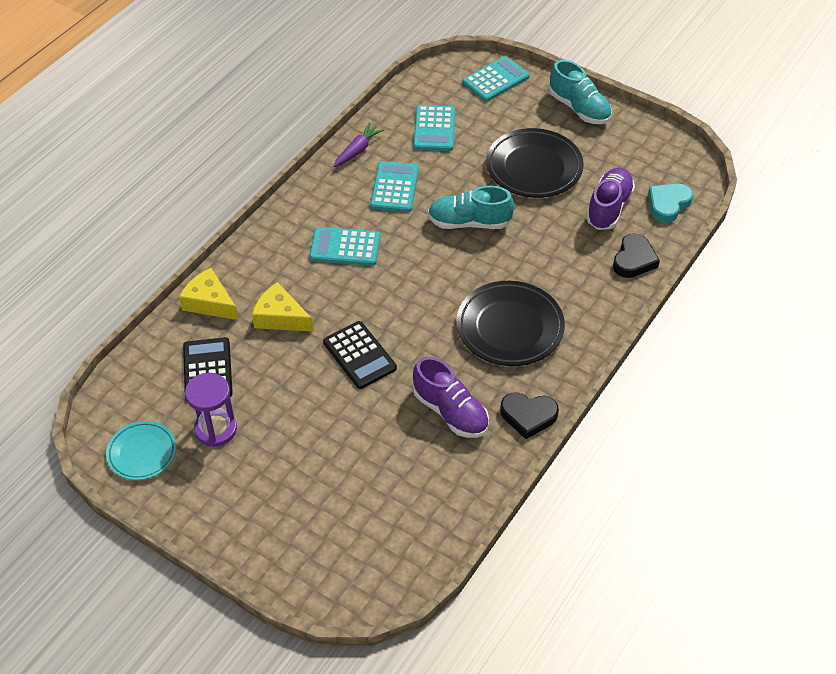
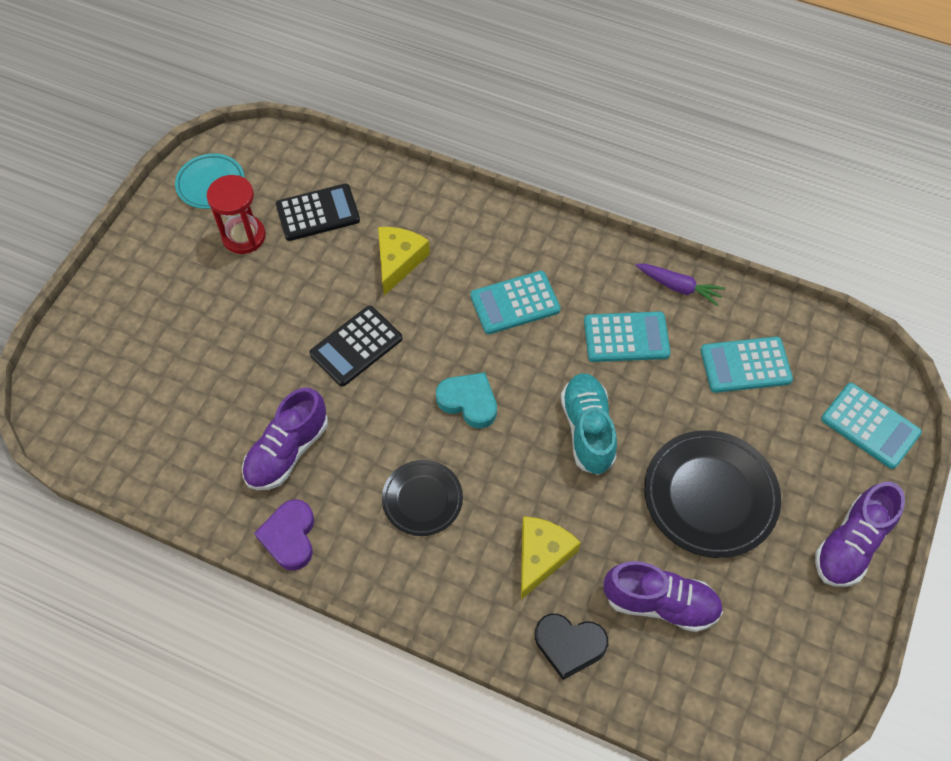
camera: 80 degrees right, 10 degrees up
yellow cheese [179,268,238,320] -> yellow cheese moved to [521,516,581,600]
purple hourglass [185,373,237,447] -> red hourglass [207,175,266,254]
turquoise calculator [309,227,380,266] -> turquoise calculator turned 105 degrees counterclockwise [470,271,561,334]
black plate [456,281,565,366] -> black plate [382,460,463,536], size x0.60
black heart [500,392,559,439] -> purple heart [254,499,314,571]
turquoise shoe [549,60,612,124] -> purple shoe [815,482,905,587]
turquoise heart [648,184,693,223] -> turquoise heart moved to [436,372,497,428]

